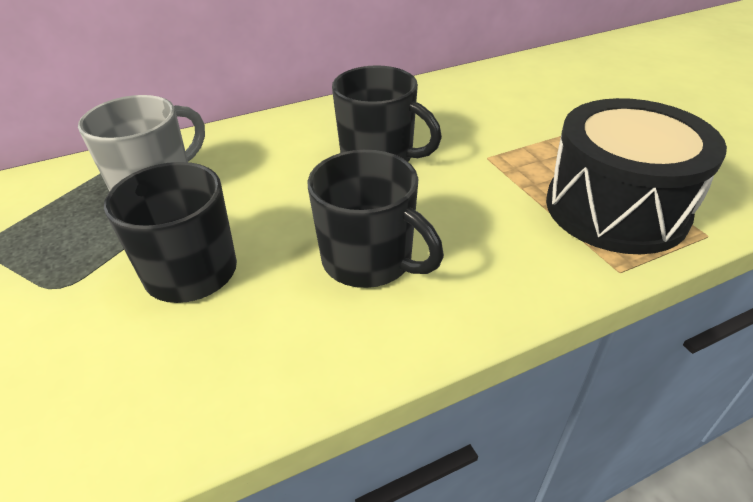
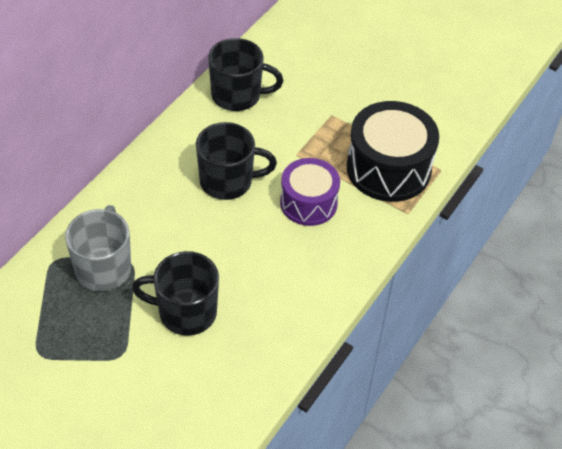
camera: 35 degrees left, 10 degrees up
black mug [307,150,444,288] -> black mug moved to [208,38,283,111]
none -> purple drum [280,158,340,226]

